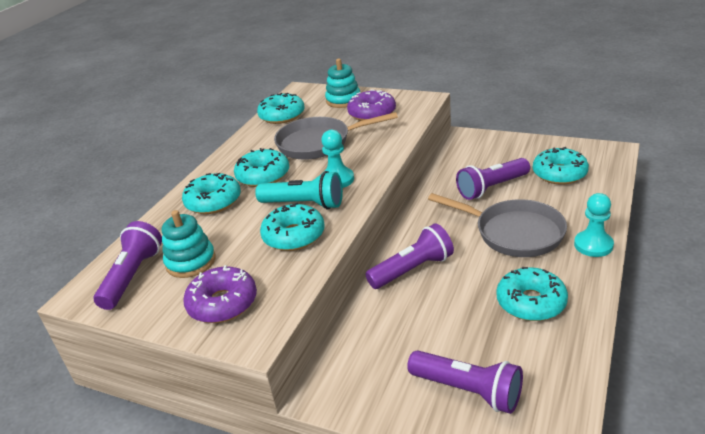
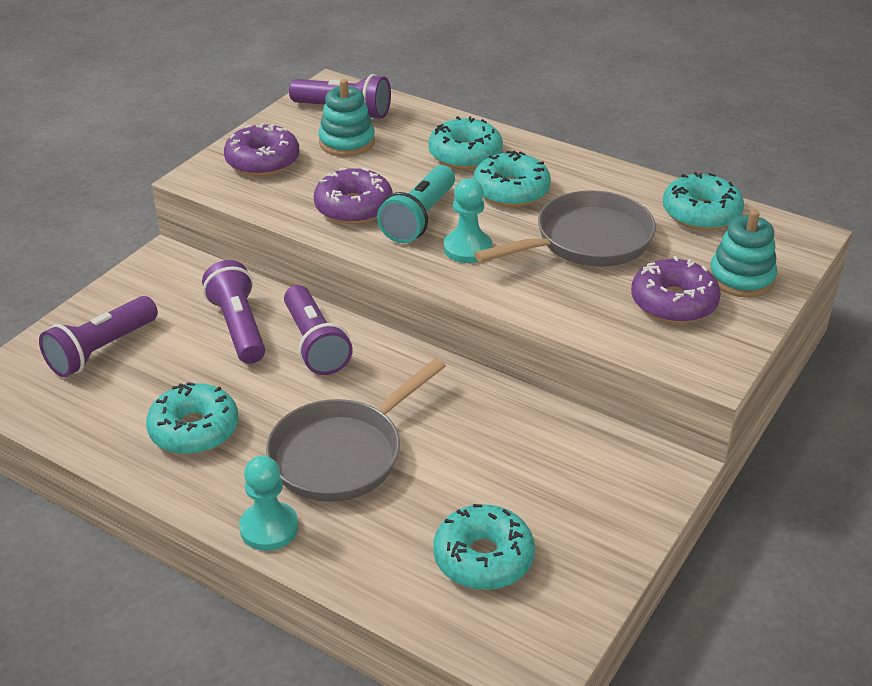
camera: 95 degrees right, 5 degrees up
turquoise donut [260,202,325,251] -> purple donut [314,168,393,224]
grey pan [274,112,398,160] -> grey pan turned 60 degrees clockwise [474,190,656,267]
purple flashlight [456,158,530,200] -> purple flashlight moved to [202,260,265,364]

